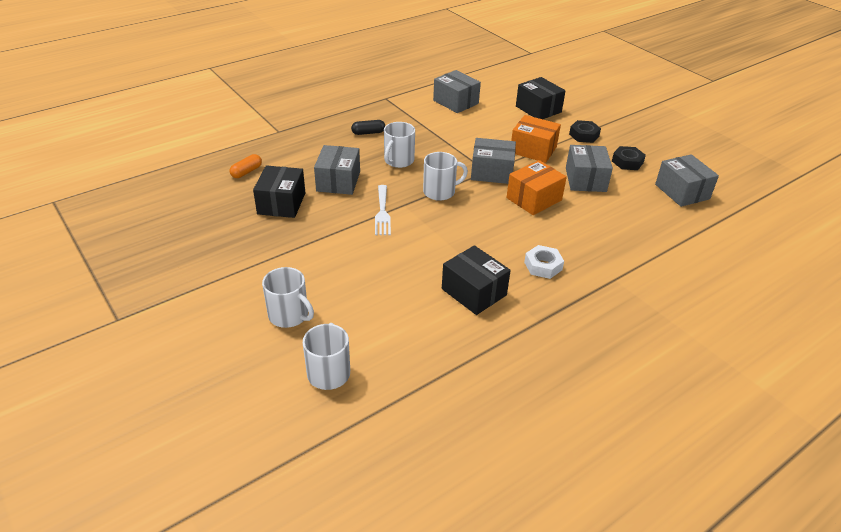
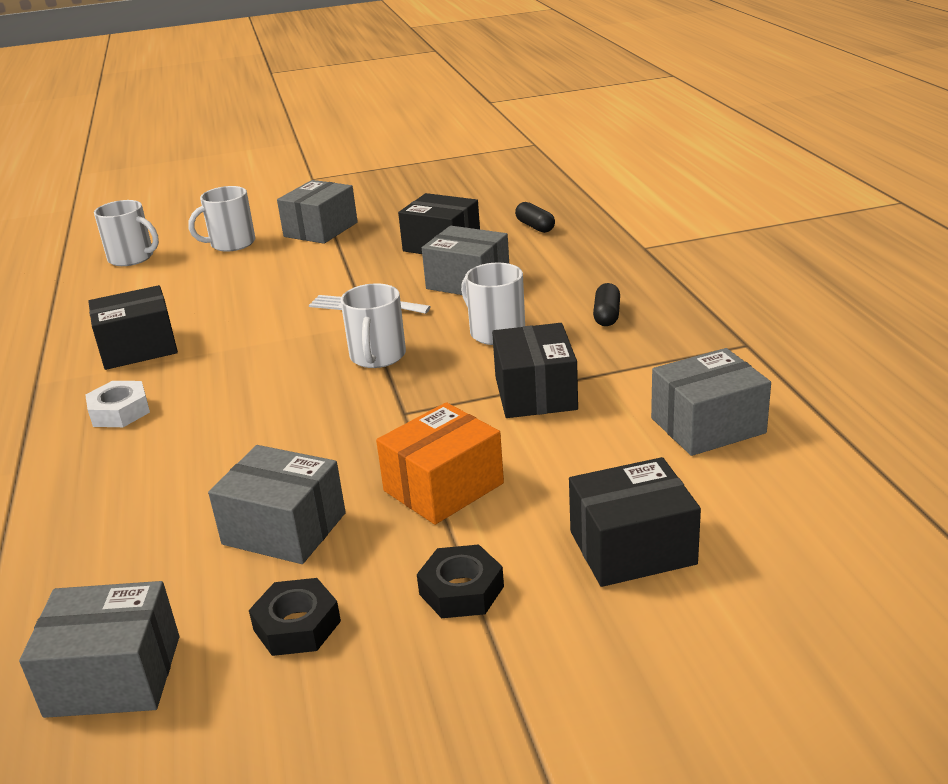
camera: 115 degrees right, 10 degrees down
orange capsule [229,154,262,178] -> black capsule [515,202,555,233]
grey box [471,138,516,184] -> grey box moved to [277,180,358,244]
orange box [506,160,567,215] -> none
none -> black box [492,323,578,418]

